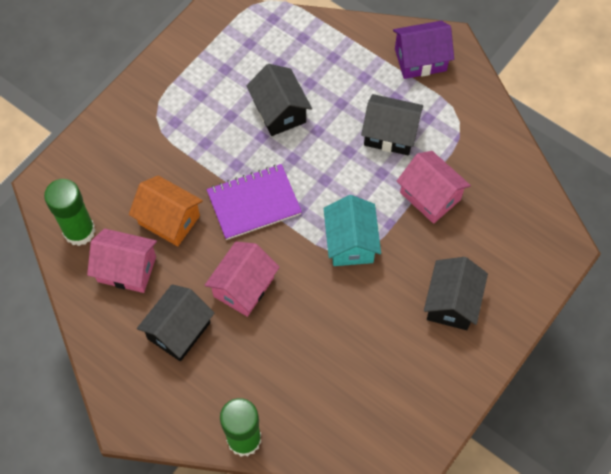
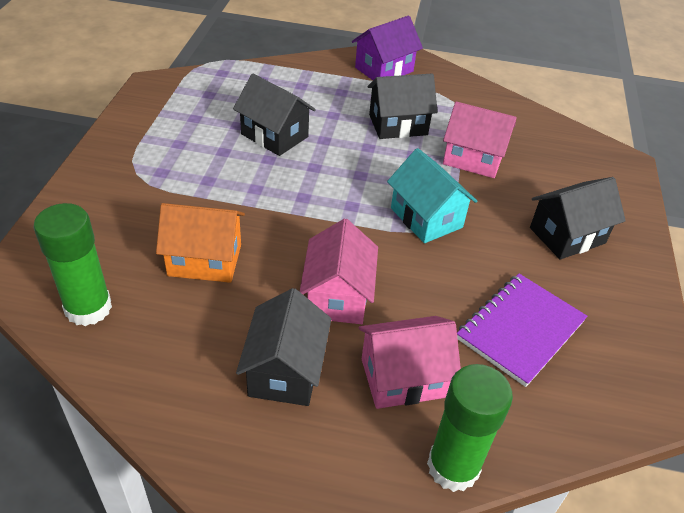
camera: 30 degrees left, 20 degrees down
pink house [87,228,157,293] -> pink house moved to [359,316,461,409]
purple notebook [207,164,302,240] -> purple notebook moved to [457,274,587,387]
black house [424,257,488,330] -> black house turned 75 degrees clockwise [530,177,626,260]

